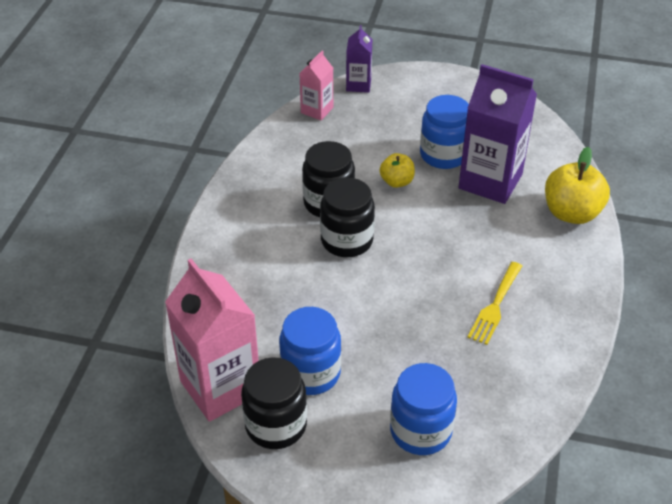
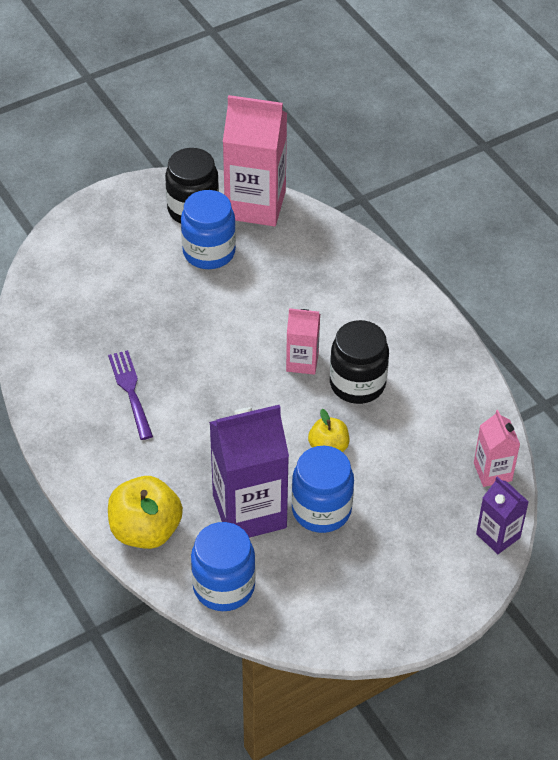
camera: 135 degrees right, 5 degrees up
black jar [320,177,375,257] -> pink carton [286,308,320,375]
blue jar [390,363,457,455] -> blue jar moved to [191,522,256,611]
yellow fork [467,262,522,345] -> purple fork [108,350,153,440]

